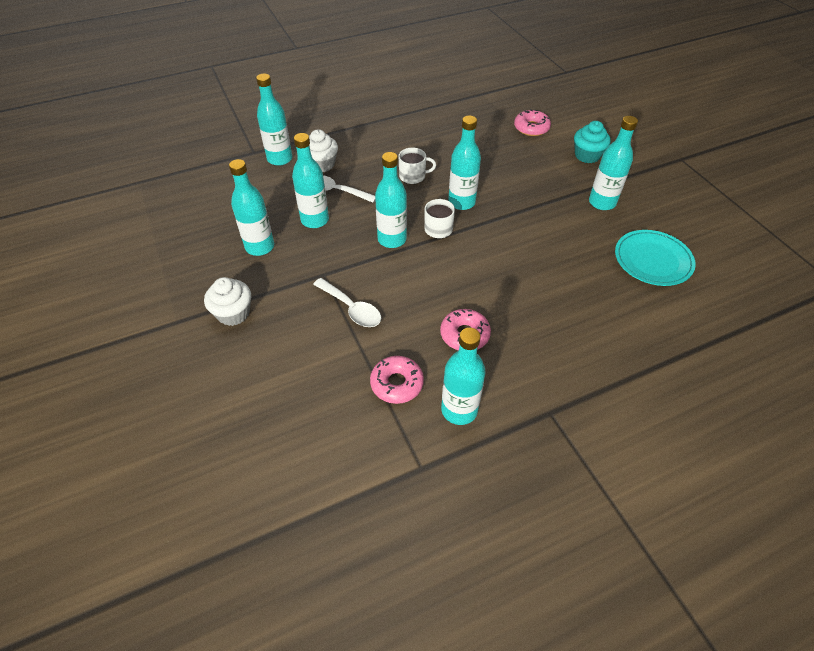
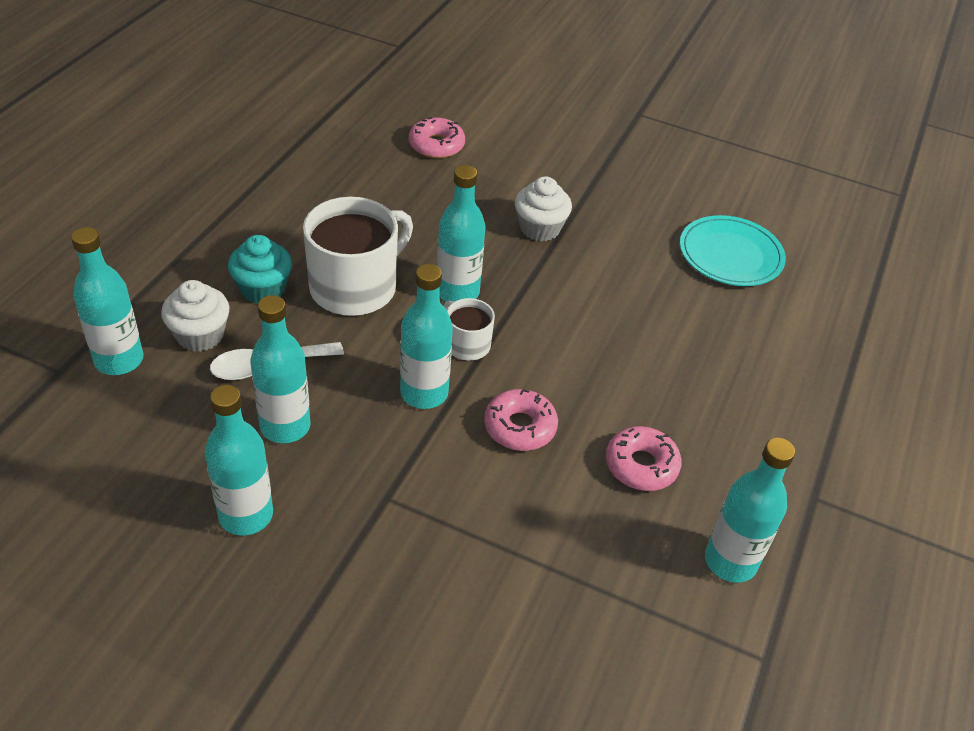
camera: 45 degrees left, 5 degrees down
white cupcake [204,277,251,326] -> white cupcake moved to [515,176,572,242]
white spoon [313,278,381,327] -> none
pink donut [370,356,424,404] -> pink donut moved to [484,389,558,451]
white mug [399,148,436,184] -> white mug [303,197,413,316], size x1.96
turquoise cupcake [574,121,611,163] -> turquoise cupcake moved to [228,235,292,304]
turquoise bottle [589,116,638,210] -> none

